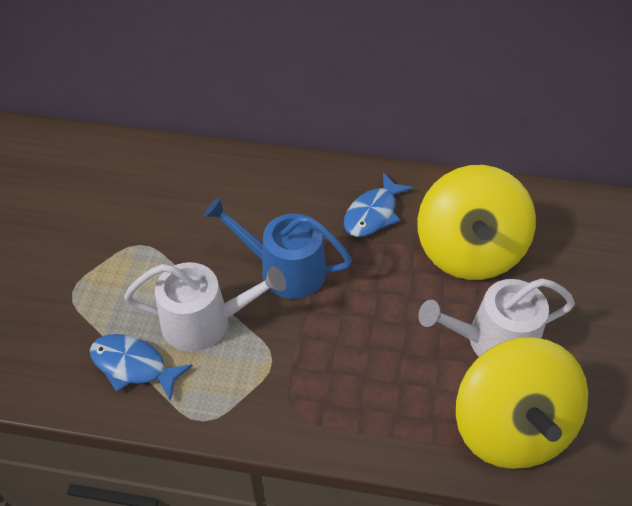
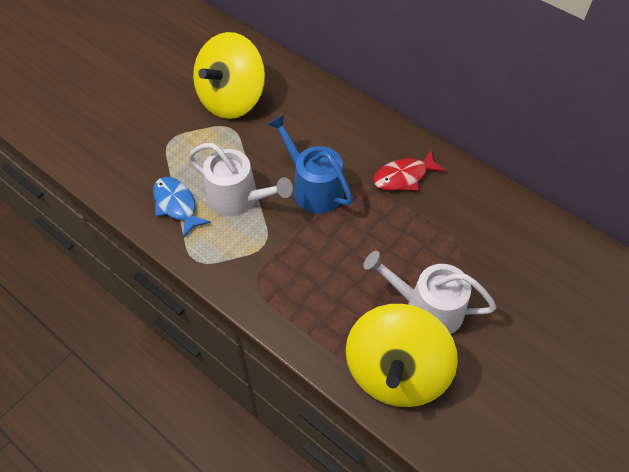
camera: 30 degrees right, 5 degrees up
blue fish [344,173,414,237] -> red fish [373,150,446,191]
yellow spinning top [418,165,536,280] -> yellow spinning top moved to [193,32,265,119]

